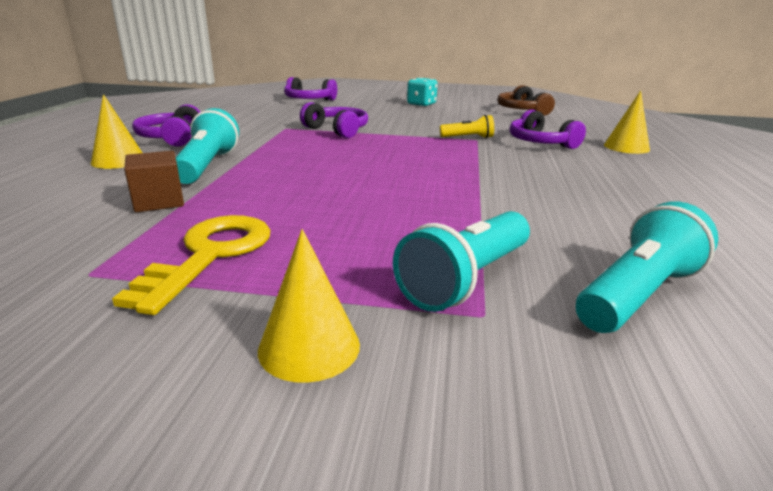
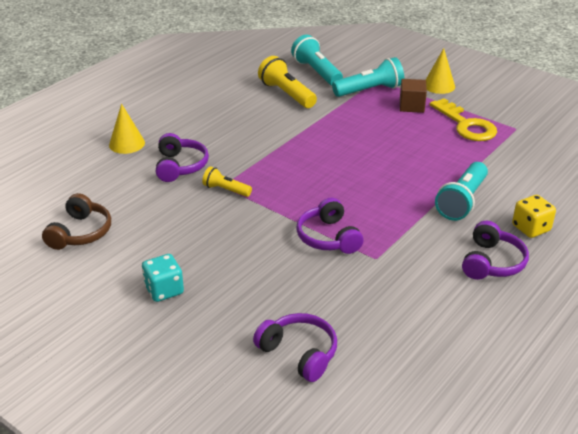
camera: 150 degrees left, 10 degrees up
yellow cone [91,94,143,169] -> yellow dice [512,195,556,238]
yellow key [112,215,270,315] -> yellow key turned 75 degrees counterclockwise [430,98,497,141]
brown cube [124,151,184,212] -> brown cube moved to [400,79,427,113]
turquoise flashlight [576,201,718,333] -> turquoise flashlight turned 75 degrees clockwise [291,35,343,86]
none -> yellow flashlight [258,56,317,108]

